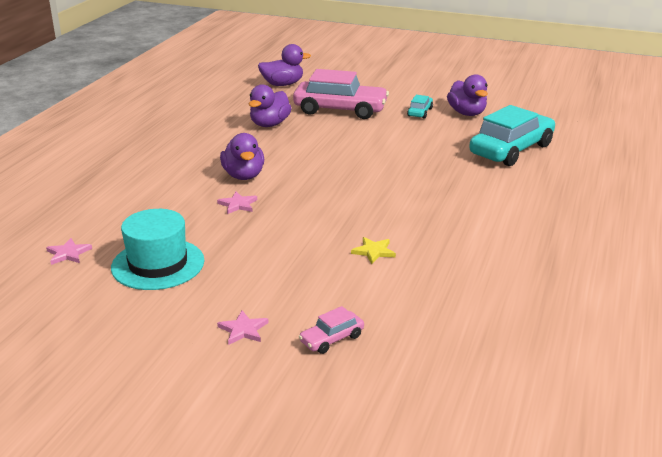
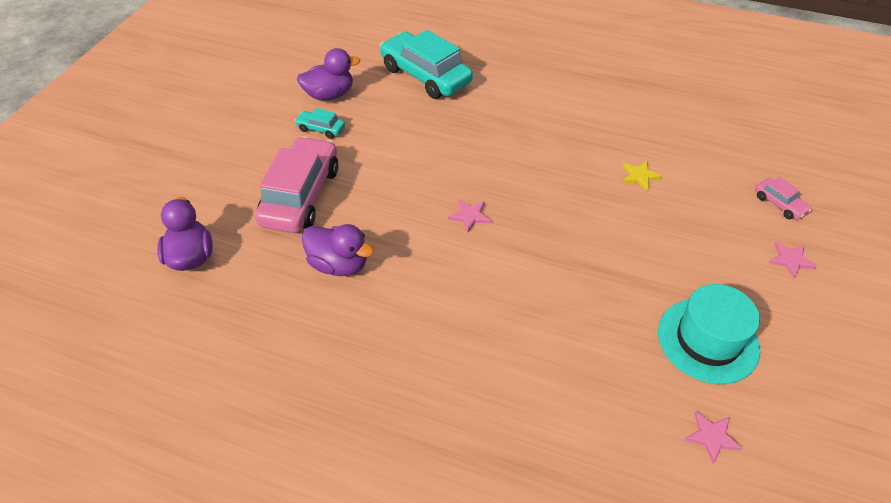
camera: 90 degrees left, 20 degrees up
pink star [217,192,257,214] -> pink star moved to [448,199,491,232]
purple duck [220,133,264,180] -> none

